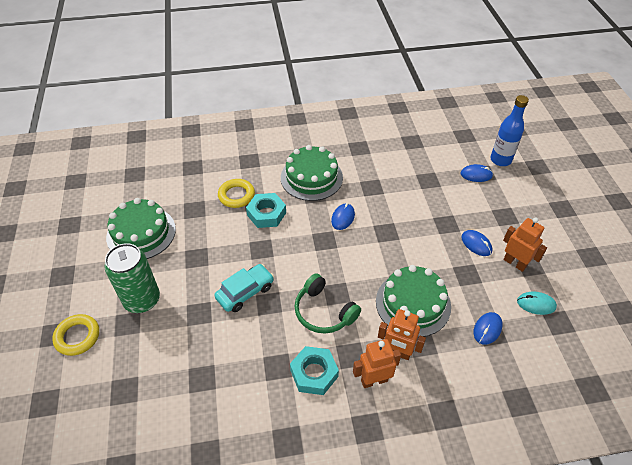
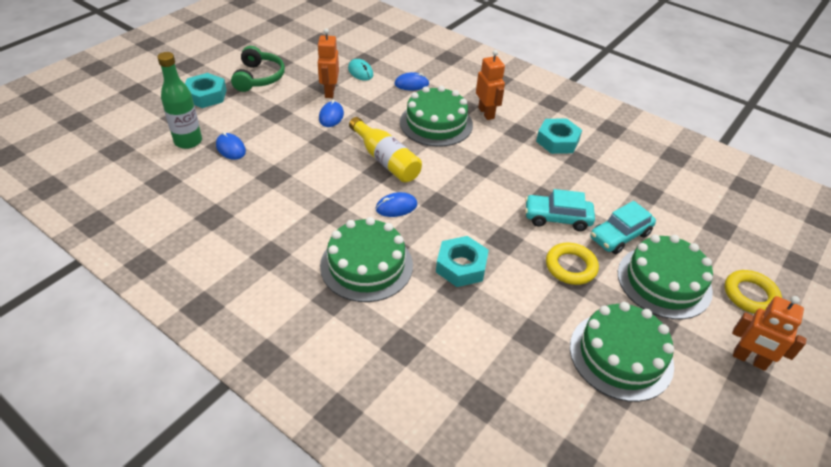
camera: 135 degrees left, 5 degrees down
green can [104,243,160,313] -> green cake [618,235,713,319]
yellow ring [218,179,255,208] -> yellow ring moved to [546,243,599,285]
green headphones [294,273,361,333] -> green headphones moved to [231,46,285,92]
orange robot [353,339,401,388] -> orange robot moved to [732,296,807,371]
blue bottle [490,95,529,166] -> green bottle [157,52,202,149]
none -> turquoise nut [185,73,226,108]
none -> yellow bottle [349,117,422,182]
none -> turquoise car [590,201,656,254]

